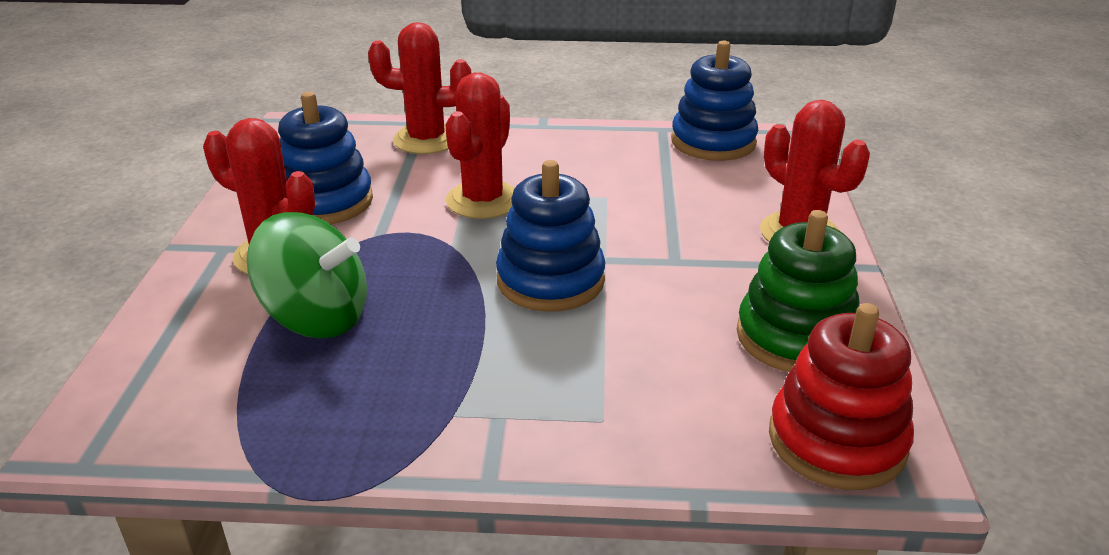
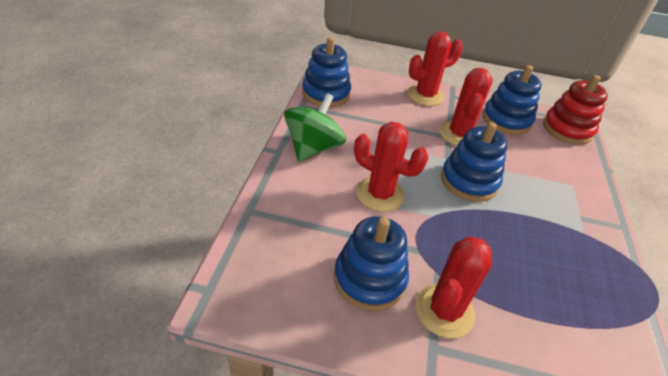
camera: 85 degrees left, 10 degrees up
green spinning top [247,212,367,338] -> green spinning top moved to [284,93,346,162]
red cactus [368,22,471,154] -> red cactus moved to [440,68,493,146]
green stacking toy [737,210,859,372] -> blue stacking toy [483,65,541,135]

